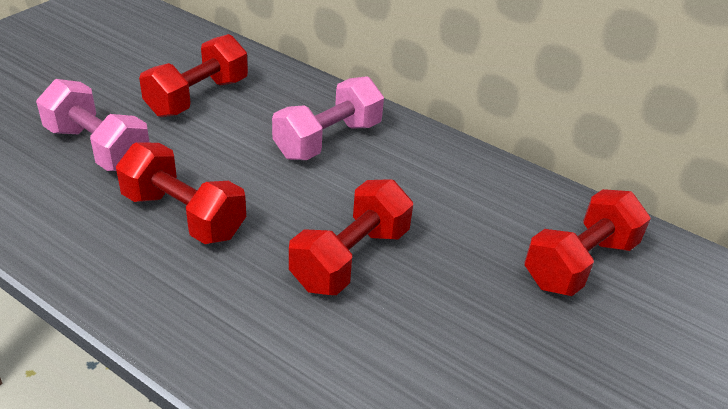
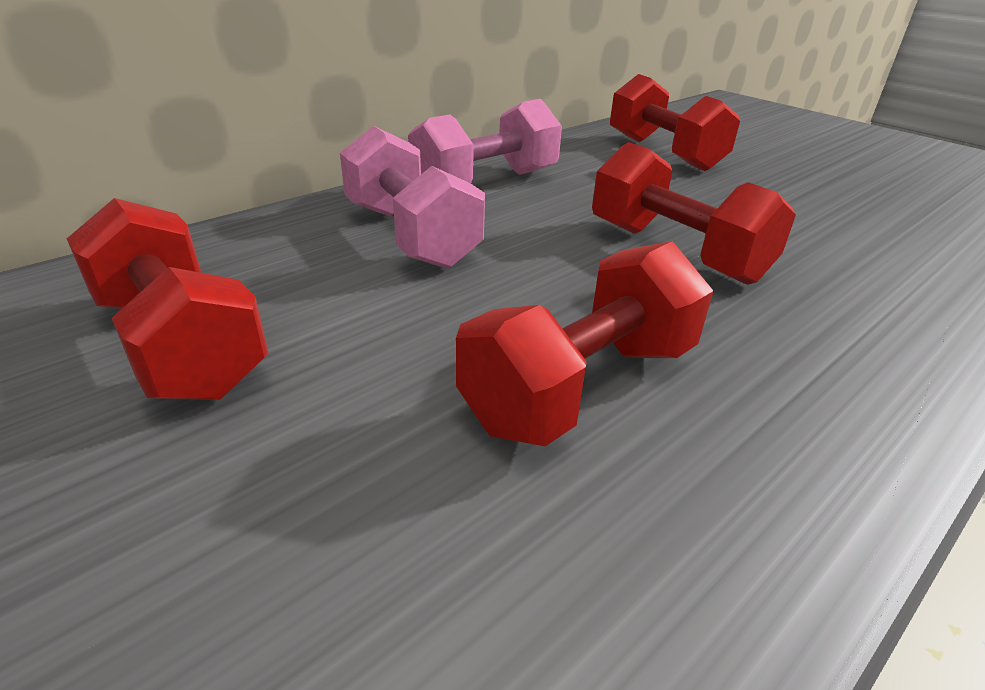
camera: 75 degrees left, 5 degrees down
pink dumbbell [36,79,150,171] -> pink dumbbell moved to [408,99,562,183]

